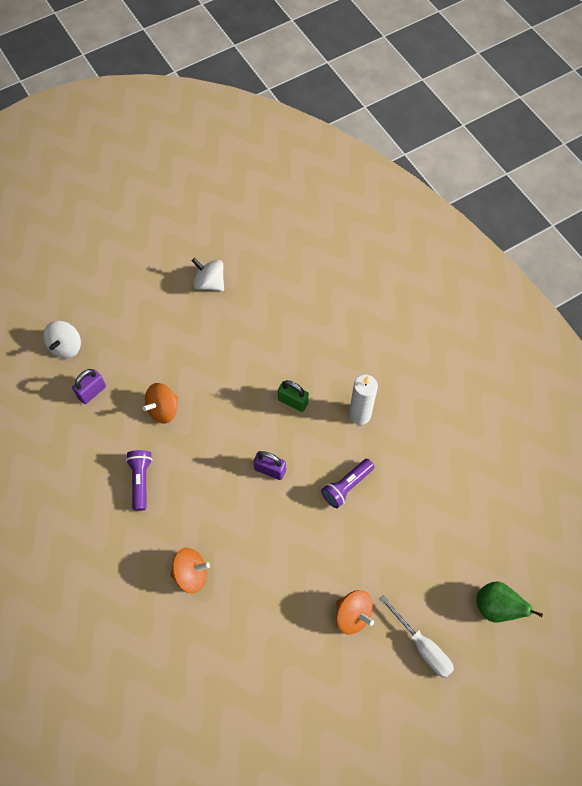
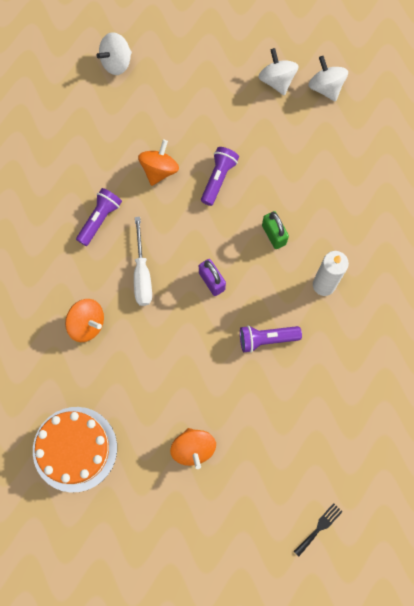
camera: 35 degrees right, 10 degrees up
purple padlock [72,369,106,404] -> none
orange spinning top [142,383,178,424] -> orange spinning top turned 120 degrees clockwise [138,140,179,186]
white screwdriver [380,595,454,678] -> white screwdriver moved to [134,217,152,306]
green pear [476,581,543,623] -> black fork [293,503,342,557]
none -> orange cake [33,407,117,492]
none -> purple flashlight [201,147,239,206]
none -> white spinning top [308,56,348,102]

